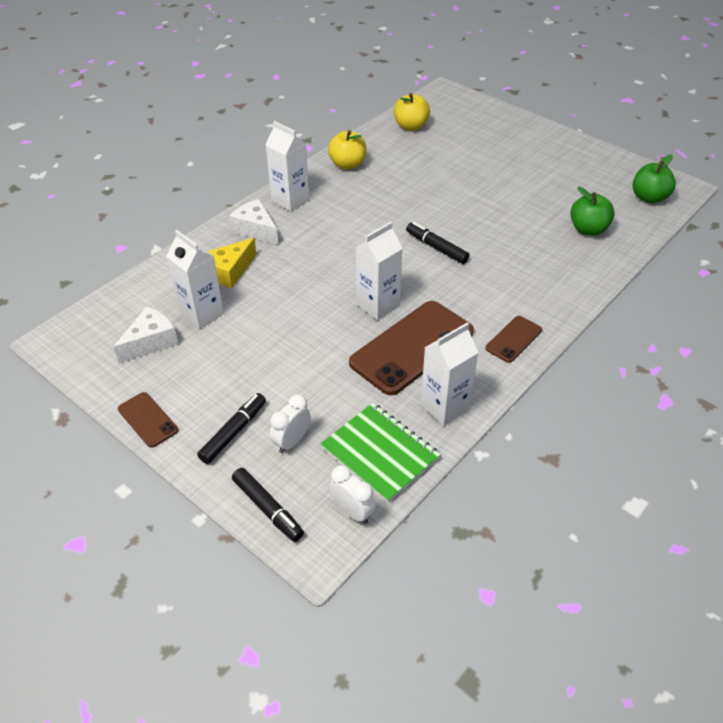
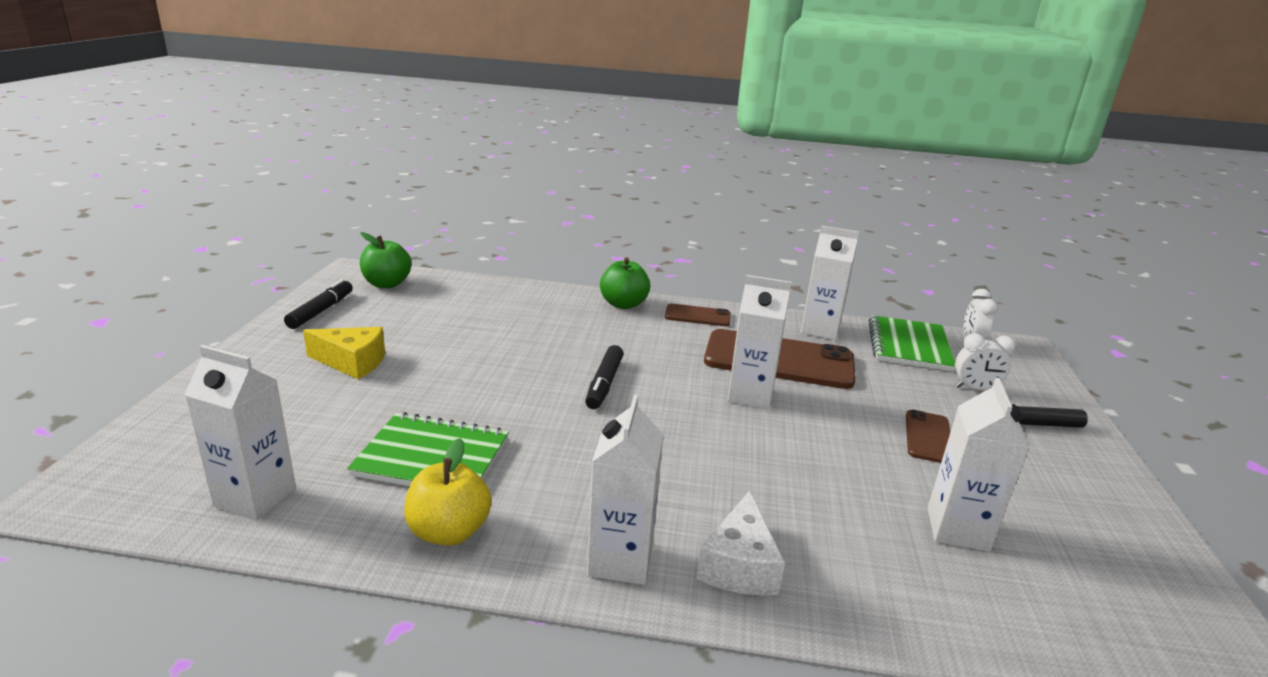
camera: 125 degrees left, 20 degrees down
white cheese [114,306,178,363] -> none
brown phone [118,392,178,448] -> brown phone moved to [906,409,950,463]
yellow cheese [208,238,257,288] -> yellow cheese moved to [303,327,385,379]
black marker [232,468,304,542] -> black marker moved to [284,279,353,329]
yellow apple [394,93,430,131] -> white carton [184,345,296,521]
green apple [570,187,615,236] -> green apple moved to [600,257,650,309]
none -> green notebook [347,412,509,486]

